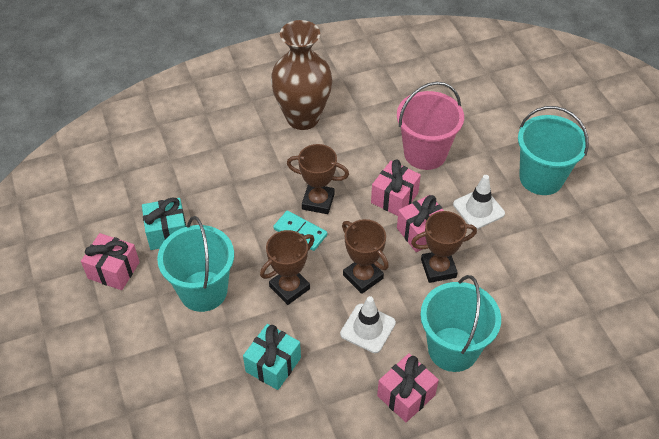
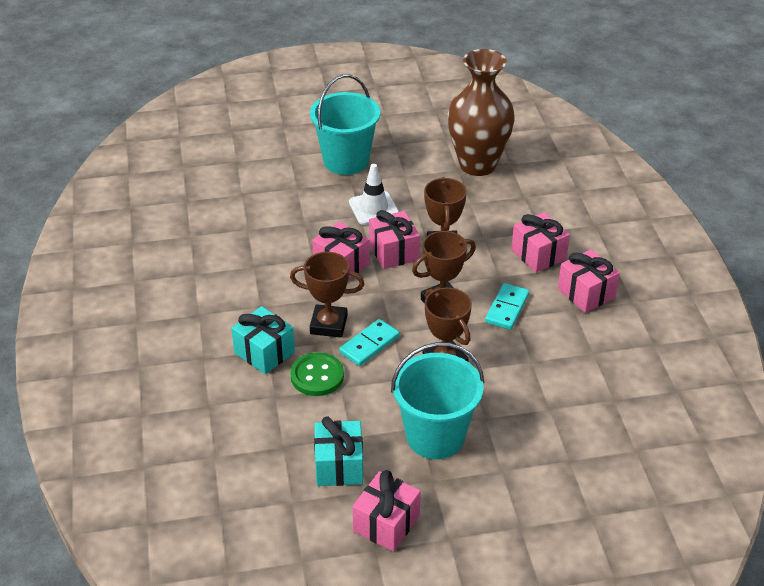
camera: 80 degrees left, 10 degrees down
turquoise gift [243,324,301,390] -> turquoise gift moved to [231,306,295,374]
brown vase [271,20,333,130] -> brown vase moved to [447,49,515,176]
brown trophy [287,144,349,214] -> brown trophy turned 75 degrees clockwise [290,252,364,337]
white traffic cone [340,296,396,353] -> turquoise domino [485,283,530,330]
pink bucket [397,82,464,170] -> none
turquoise bucket [420,275,501,372] -> pink gift [511,212,570,273]
none -> green button [290,352,344,396]

